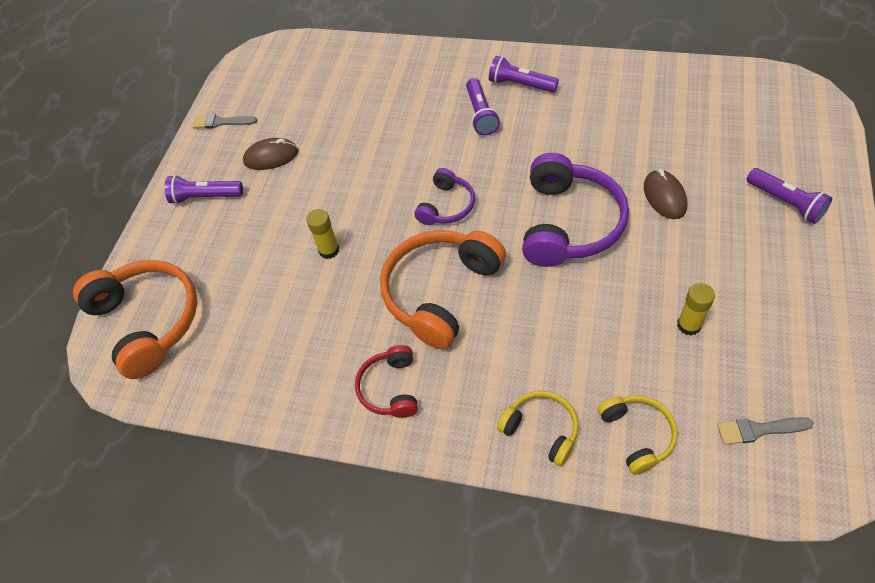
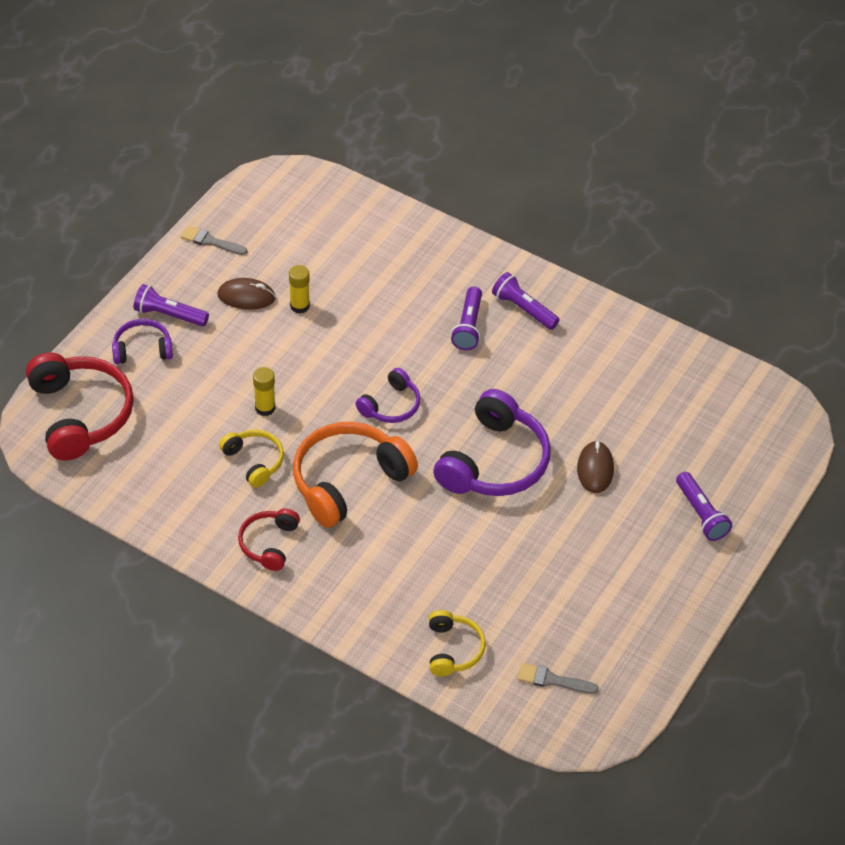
camera: 10 degrees right, 5 degrees down
orange headphones [73,260,197,379] -> red headphones [26,353,134,460]
yellow headphones [497,391,579,466] -> yellow headphones moved to [219,430,284,488]
yellow glue stick [677,283,715,336] -> yellow glue stick moved to [289,265,310,313]
none -> purple headphones [112,319,173,364]

